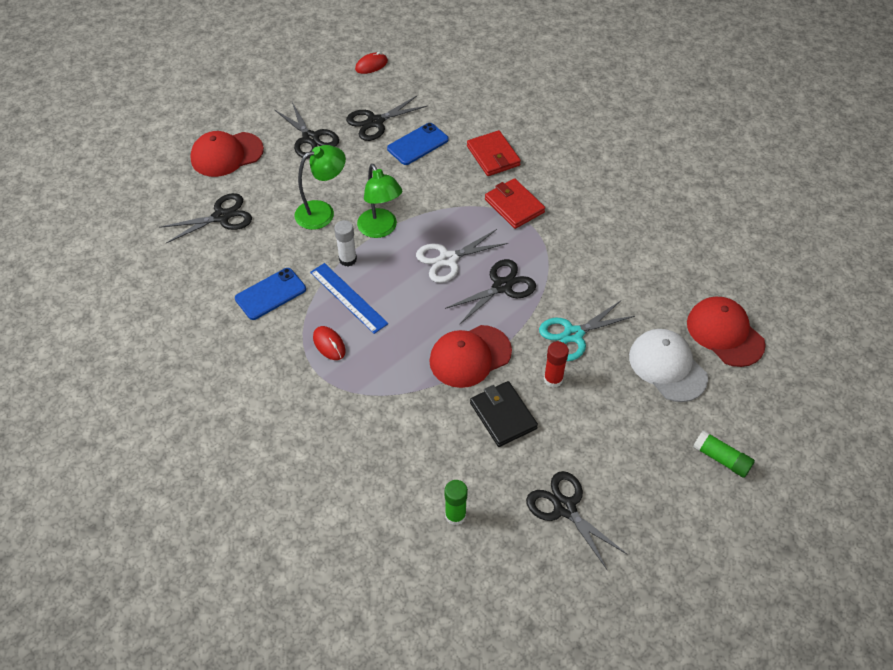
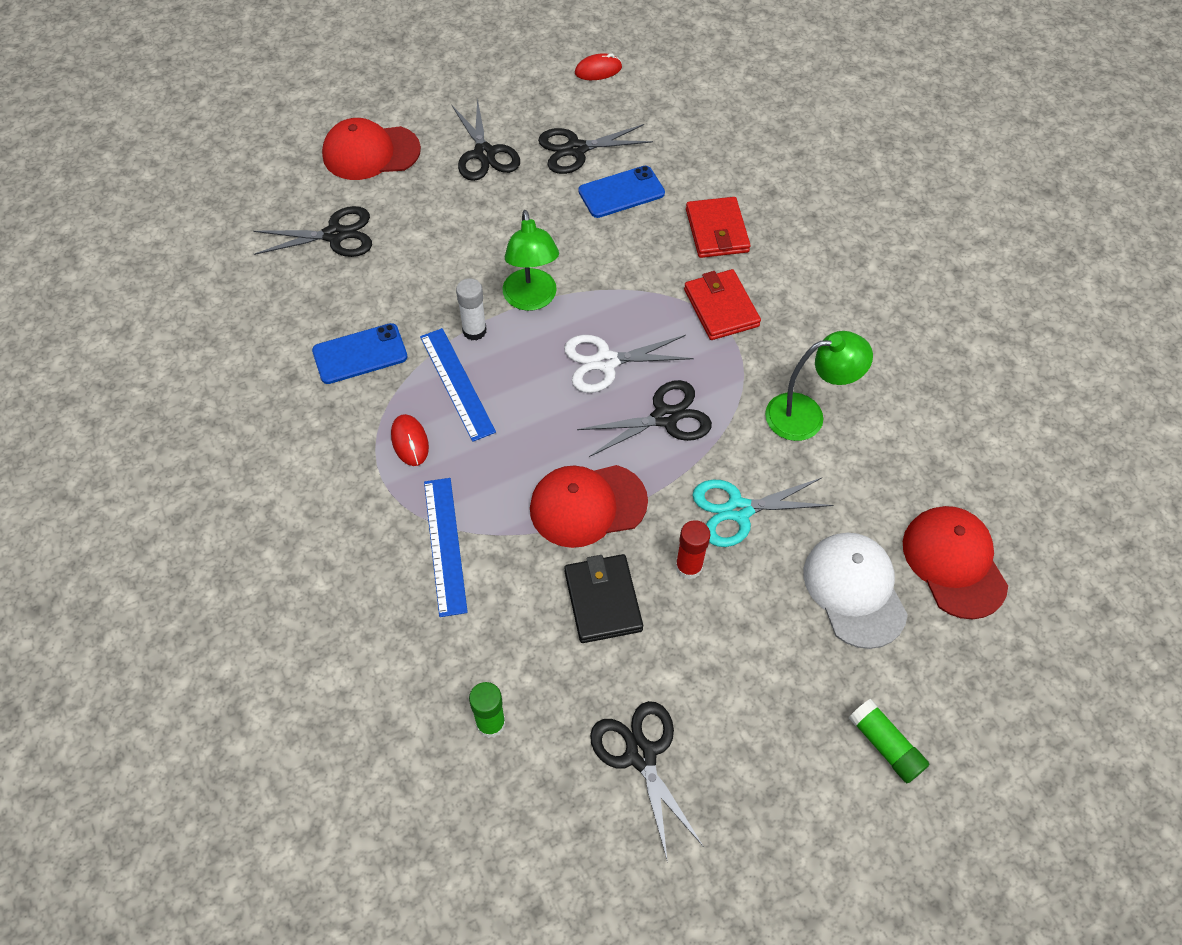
camera: 15 degrees right, 5 degrees up
green lamp [295,145,346,230] -> green lamp moved to [765,331,873,441]
none -> blue ruler [424,478,468,617]

